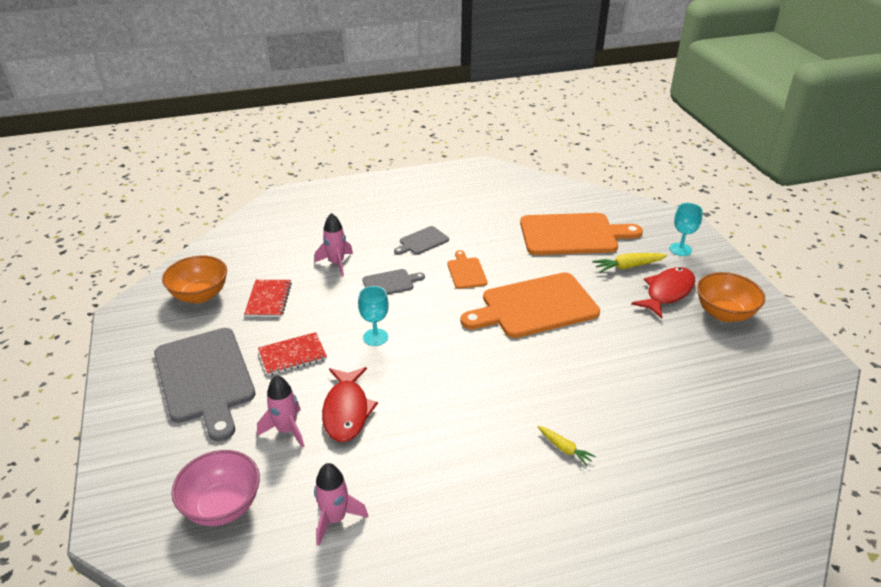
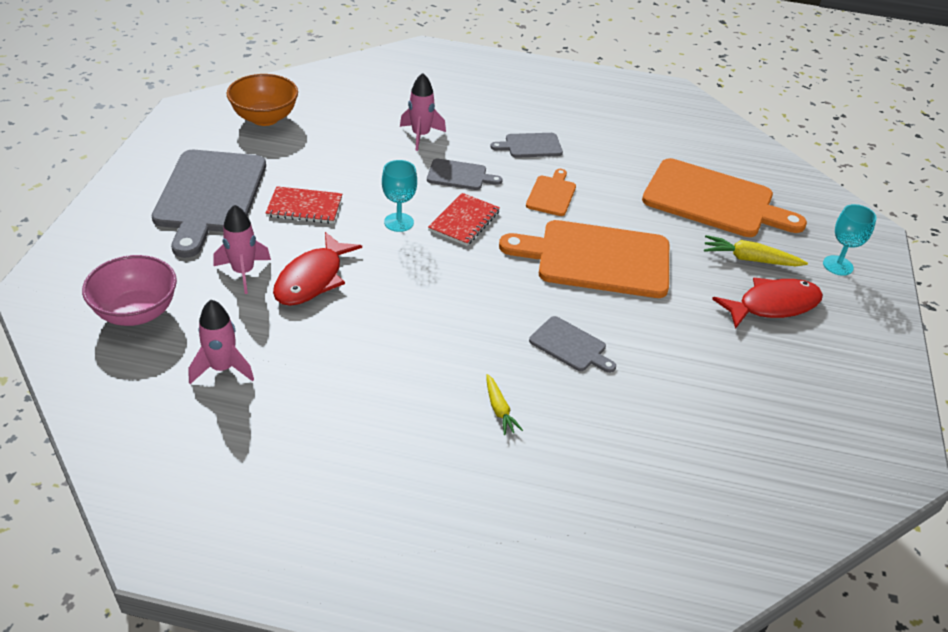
camera: 25 degrees right, 5 degrees up
red notebook [244,280,292,317] -> red notebook moved to [428,193,500,246]
orange bowl [697,272,765,322] -> none
none -> grey cutting board [529,316,616,373]

